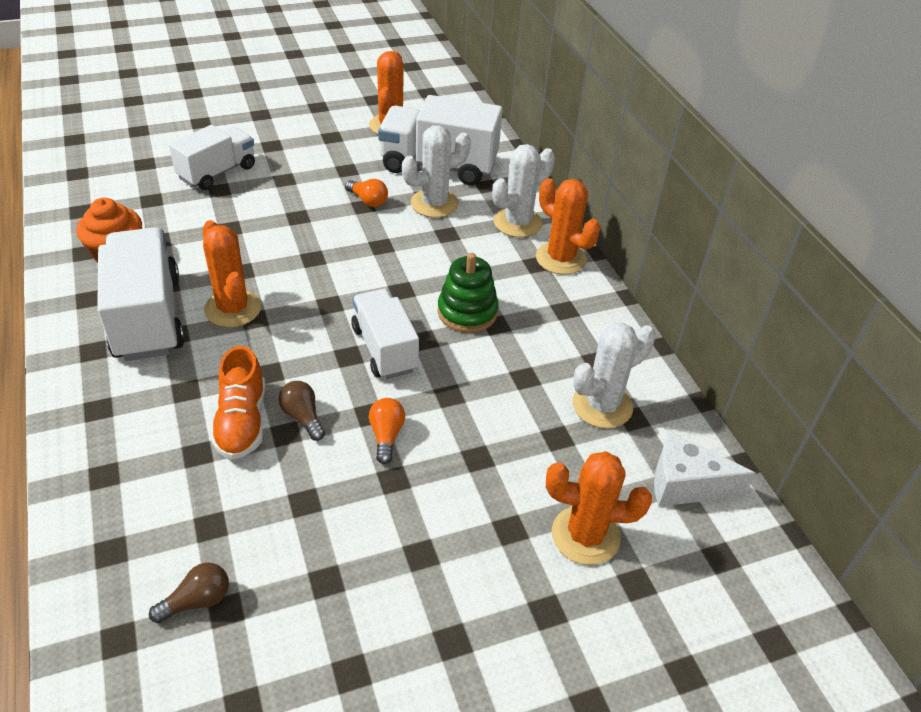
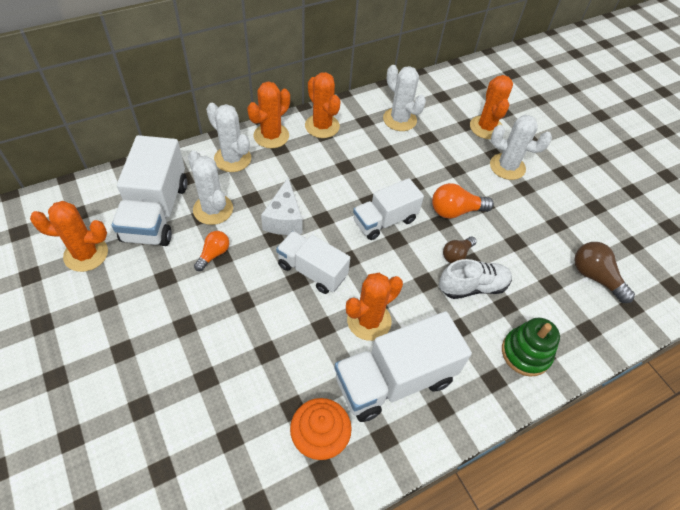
camera: 100 degrees left, 10 degrees up
brown light bulb [149,562,229,623] -> brown light bulb [574,242,635,303], size x1.55
white truck [169,125,255,190] -> white truck moved to [276,231,350,294]
orange shoe [210,346,265,460] -> white shoe [439,259,512,299]
orange light bulb [369,398,405,464] -> orange light bulb [432,183,494,219], size x1.55
green stacking toy [437,253,499,333] -> green stacking toy moved to [502,318,560,377]
white cheese [654,431,756,507] -> white cheese moved to [261,178,302,235]
none -> orange cactus [305,72,341,138]
none -> white cactus [490,115,552,180]

